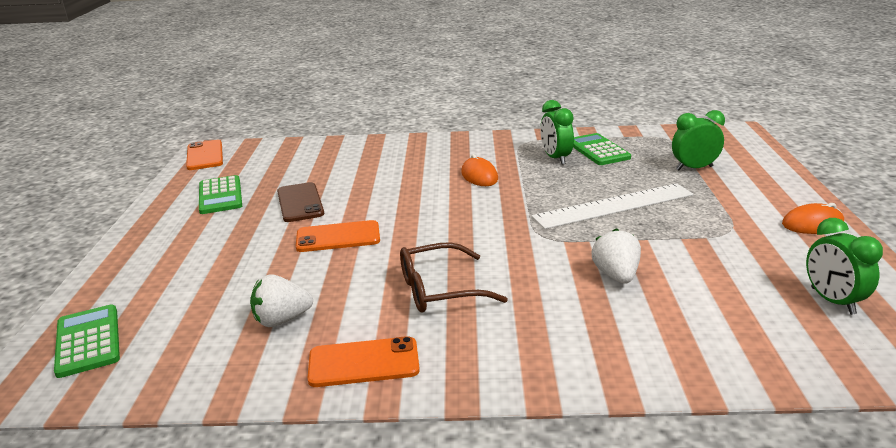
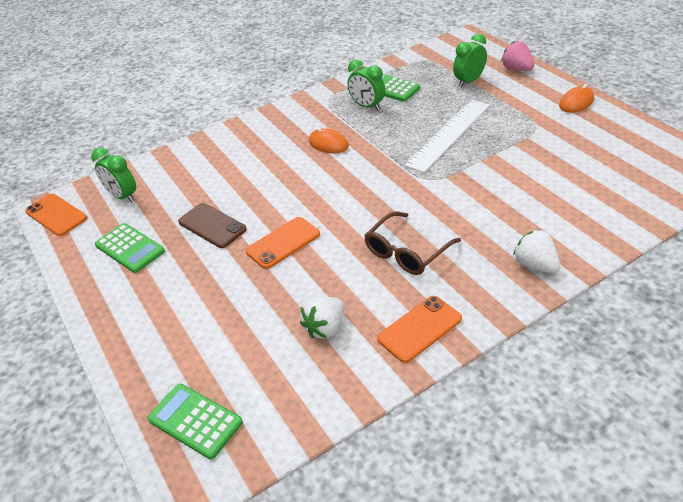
camera: 30 degrees left, 15 degrees up
white strawberry [592,228,641,284] -> white strawberry moved to [513,229,560,273]
green clock [806,218,883,315] -> green clock moved to [91,147,136,202]
none -> pink strawberry [501,41,534,71]

